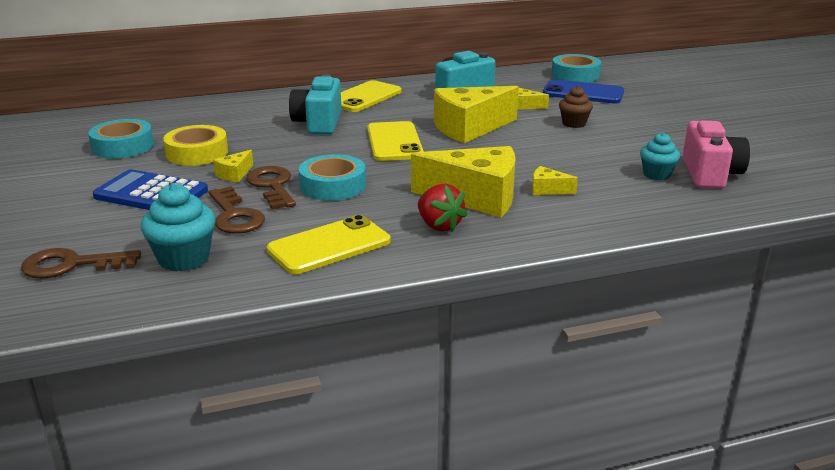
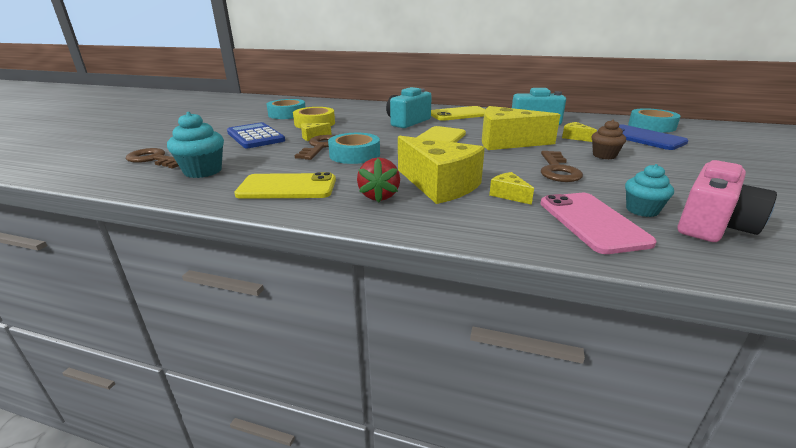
camera: 35 degrees right, 0 degrees up
brown key [208,186,265,234] -> brown key moved to [541,151,583,182]
none -> pink phone [540,193,657,254]

